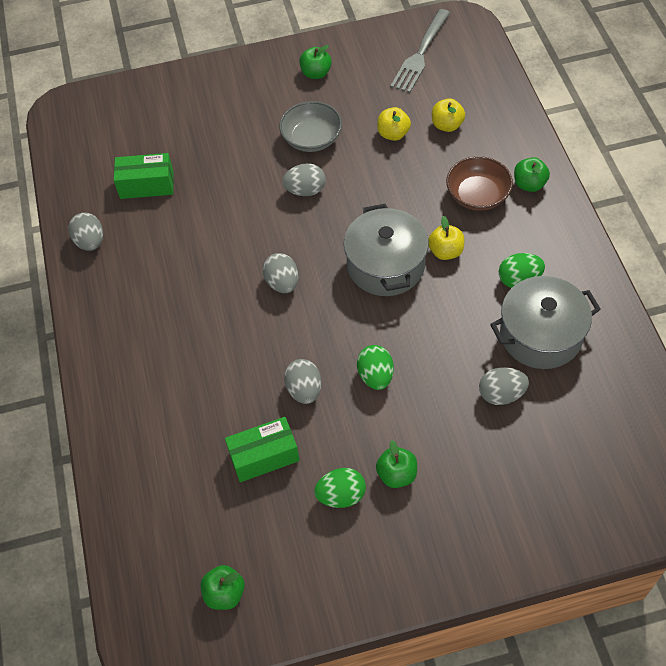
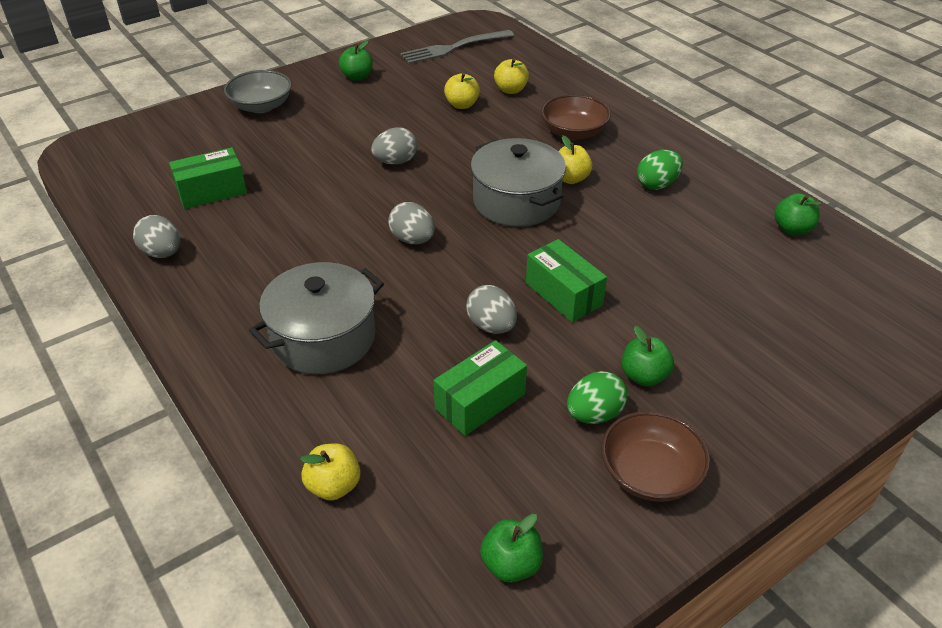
camera: 25 degrees left, 15 degrees down
grey bowl [279,101,342,152] -> grey bowl moved to [224,70,292,113]
green egg [357,345,394,390] -> green box [526,239,607,322]
grey fork [390,9,450,93] -> grey fork turned 60 degrees clockwise [400,30,514,64]
grey egg [479,367,529,405] -> none
grey pot [490,276,601,369] -> grey pot moved to [249,262,384,374]
green apple [514,157,550,192] -> green apple moved to [774,193,821,235]
none -> yellow apple [300,443,360,501]
none -> brown bowl [601,411,710,502]

